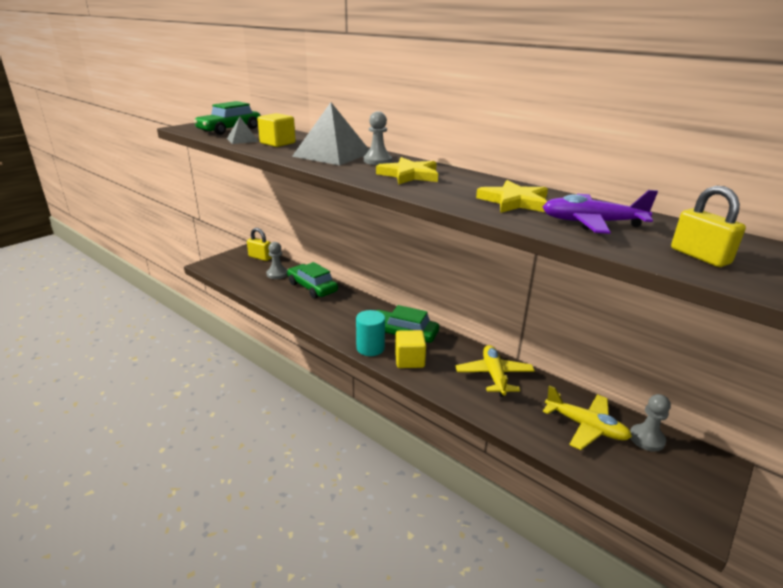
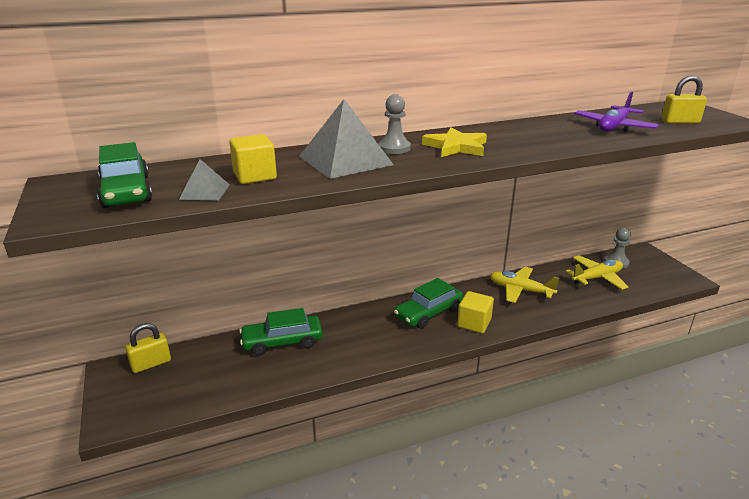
camera: 60 degrees left, 0 degrees up
grey pawn [266,242,287,279] -> none
turquoise cylinder [356,310,385,356] -> none
yellow star [476,180,548,213] -> none

